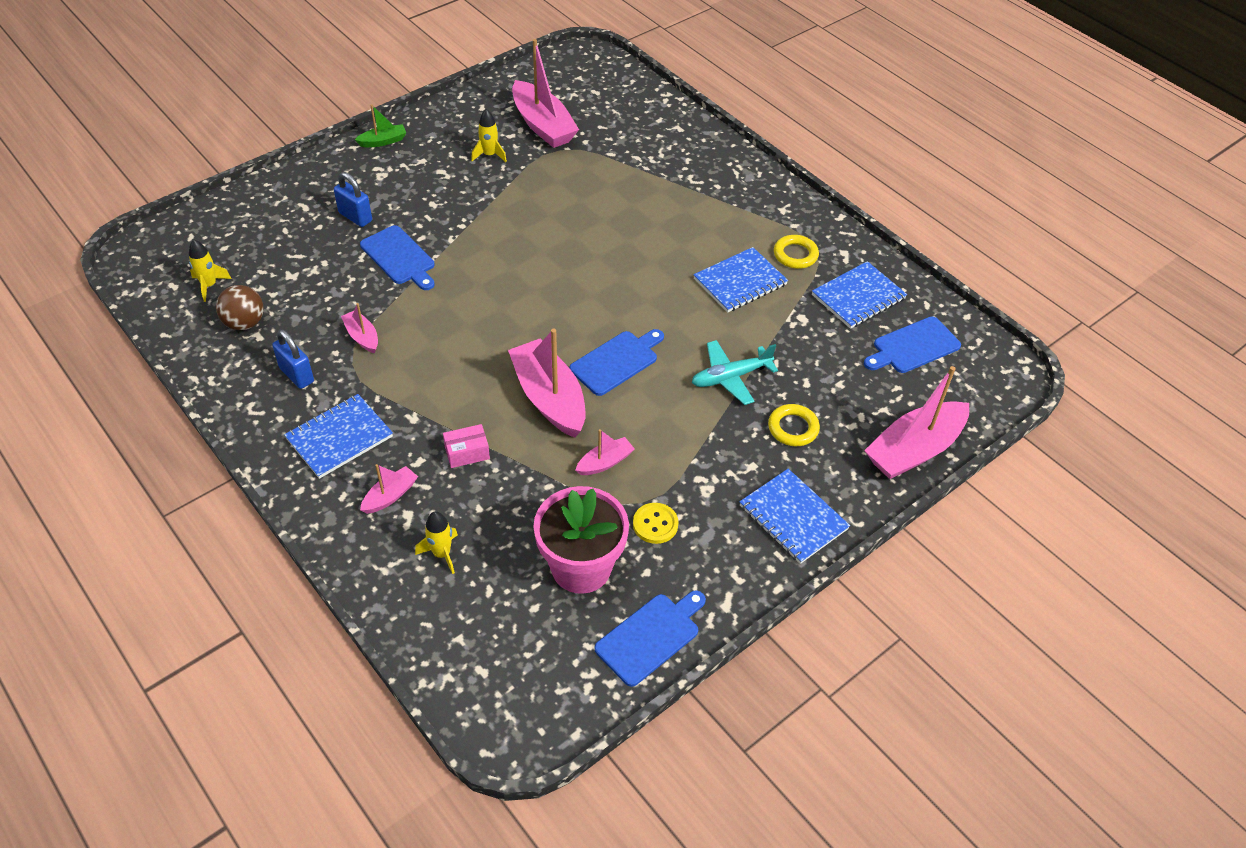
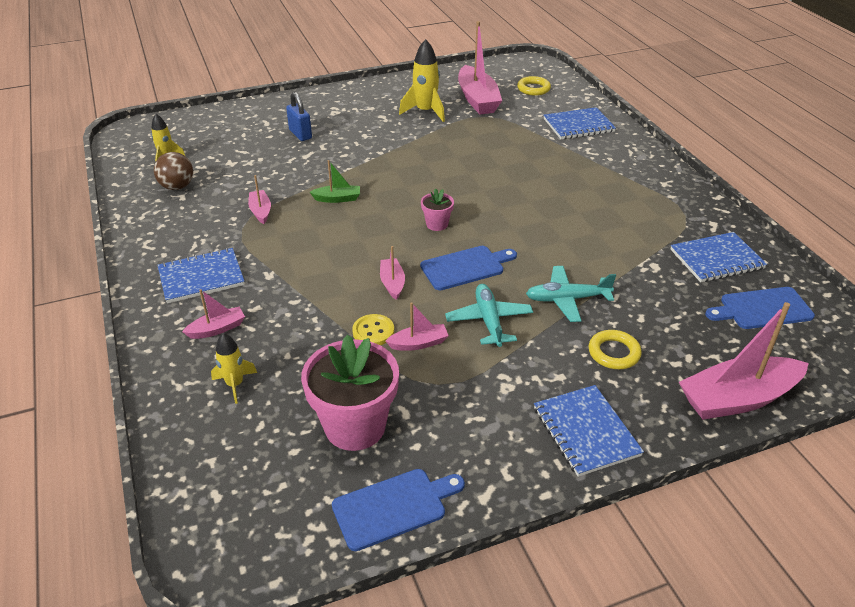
camera: 20 degrees right, 10 degrees down
blue padlock [272,329,314,389] -> none
green boat [355,104,406,147] -> green boat moved to [310,160,360,203]
blue cutting board [360,225,435,290] -> none
pink box [443,424,490,468] -> none
yellow rocket [471,109,507,162] -> yellow rocket [399,39,445,122], size x1.63
pink boat [508,329,586,438] -> pink boat [380,246,405,300], size x0.49
yellow button [633,503,679,544] -> yellow button moved to [352,314,394,345]
blue notebook [693,247,788,312] -> blue notebook moved to [544,107,616,139]
yellow ring [774,235,819,269] -> yellow ring moved to [517,76,551,96]
none -> pink flower pot [421,188,454,231]
none -> turquoise plane [445,284,533,347]

